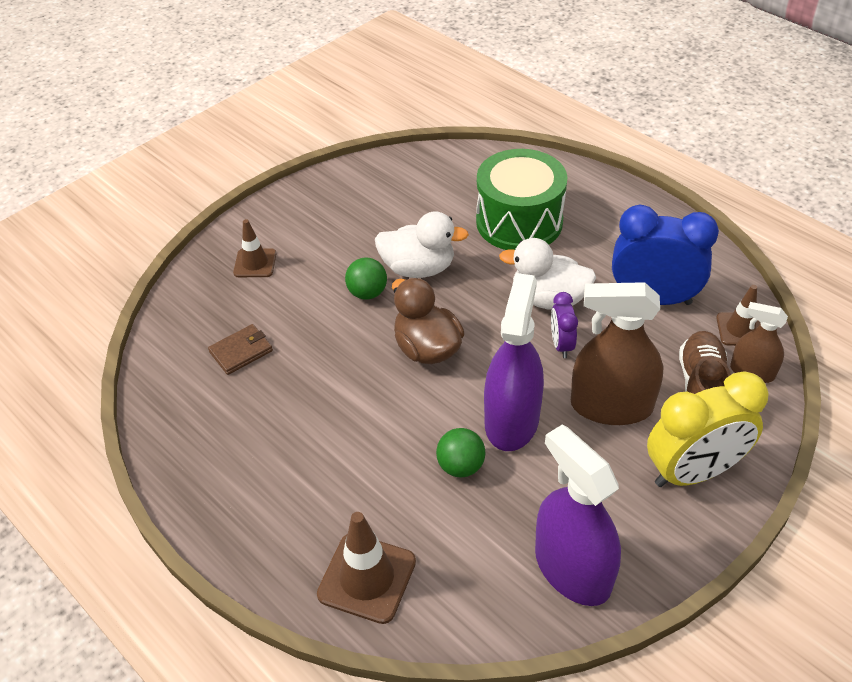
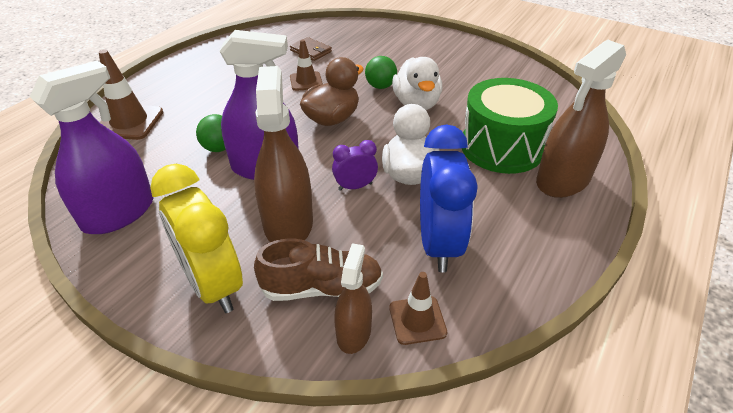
camera: 75 degrees right, 5 degrees down
brown traffic cone [233,219,276,277] -> brown traffic cone moved to [290,39,323,91]
none -> brown spray bottle [536,40,626,198]

